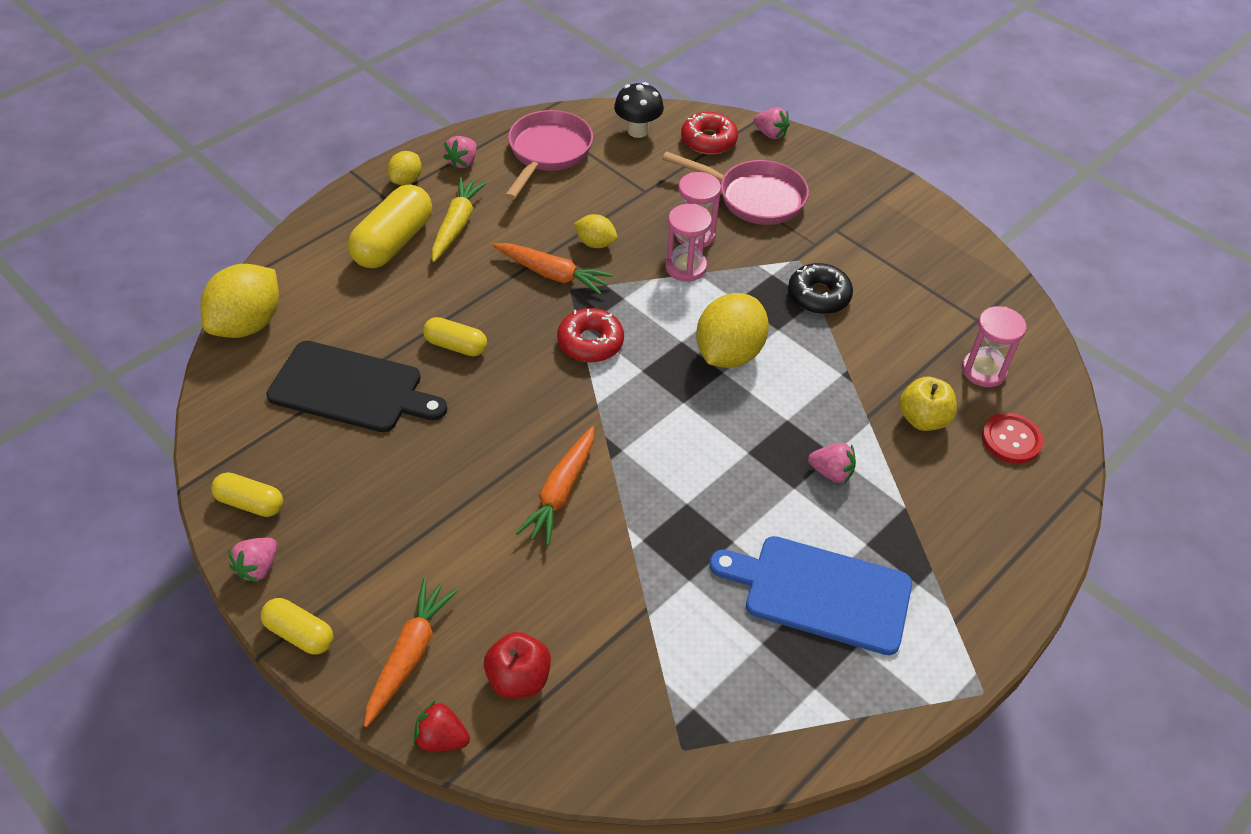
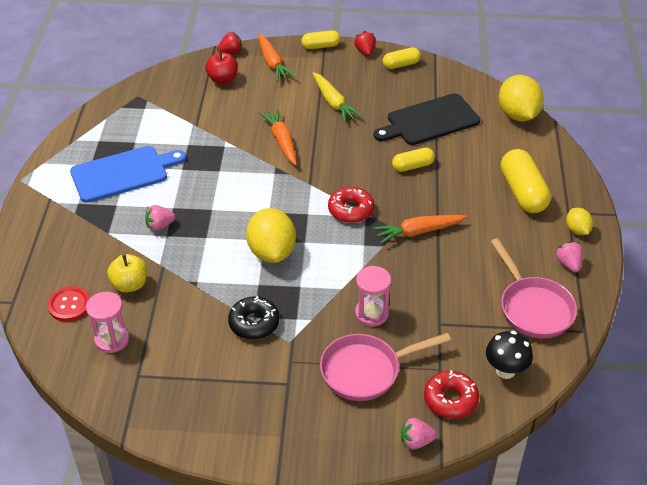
camera: 140 degrees right, 5 degrees down
pink strawberry [228,538,277,582] -> red strawberry [354,31,376,56]
yellow carrot [432,177,487,262] -> yellow carrot moved to [313,72,362,122]
yellow lemon [574,214,617,248] -> none
pink hourglass [665,204,712,282] -> none

